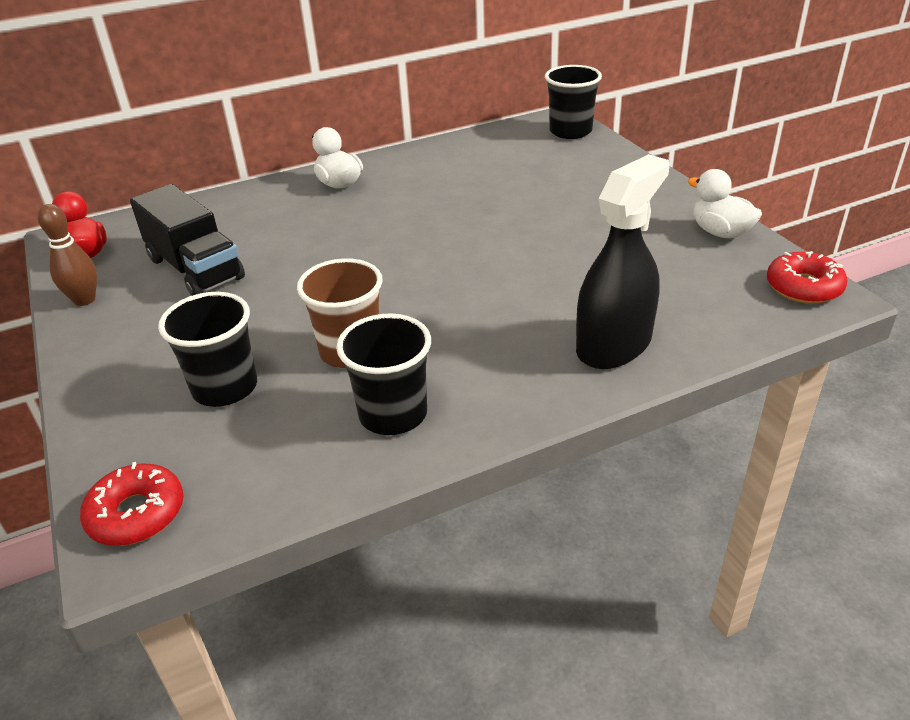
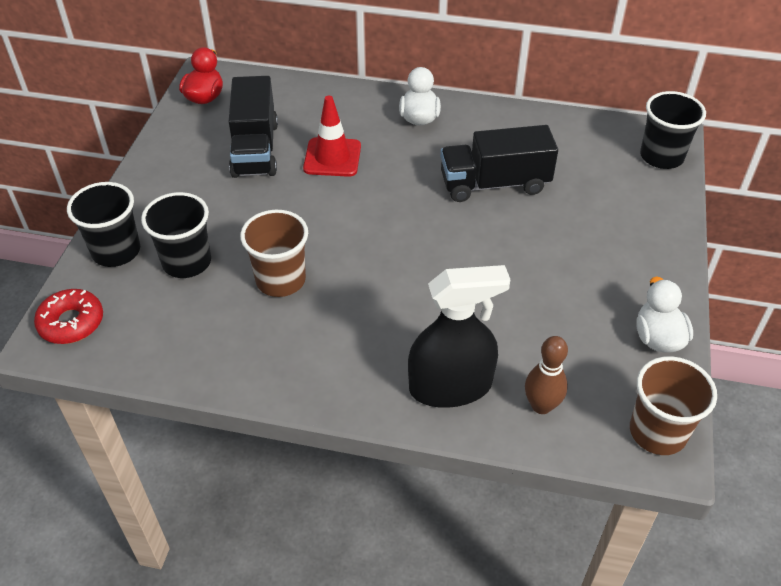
camera: 35 degrees right, 10 degrees up
brown bowling pin [38,204,97,306] -> brown bowling pin moved to [525,336,568,414]
black cup [336,313,431,435] -> black cup moved to [67,182,140,267]
red donut [767,251,847,304] -> brown cup [630,356,717,455]
none -> red traffic cone [303,96,361,177]
none -> black truck [440,125,558,202]

